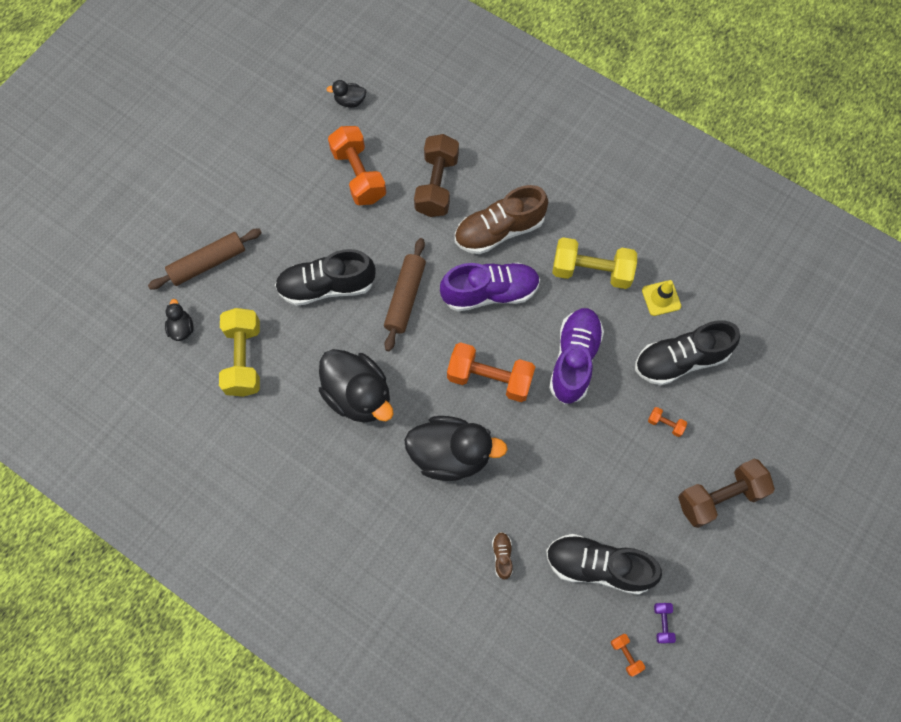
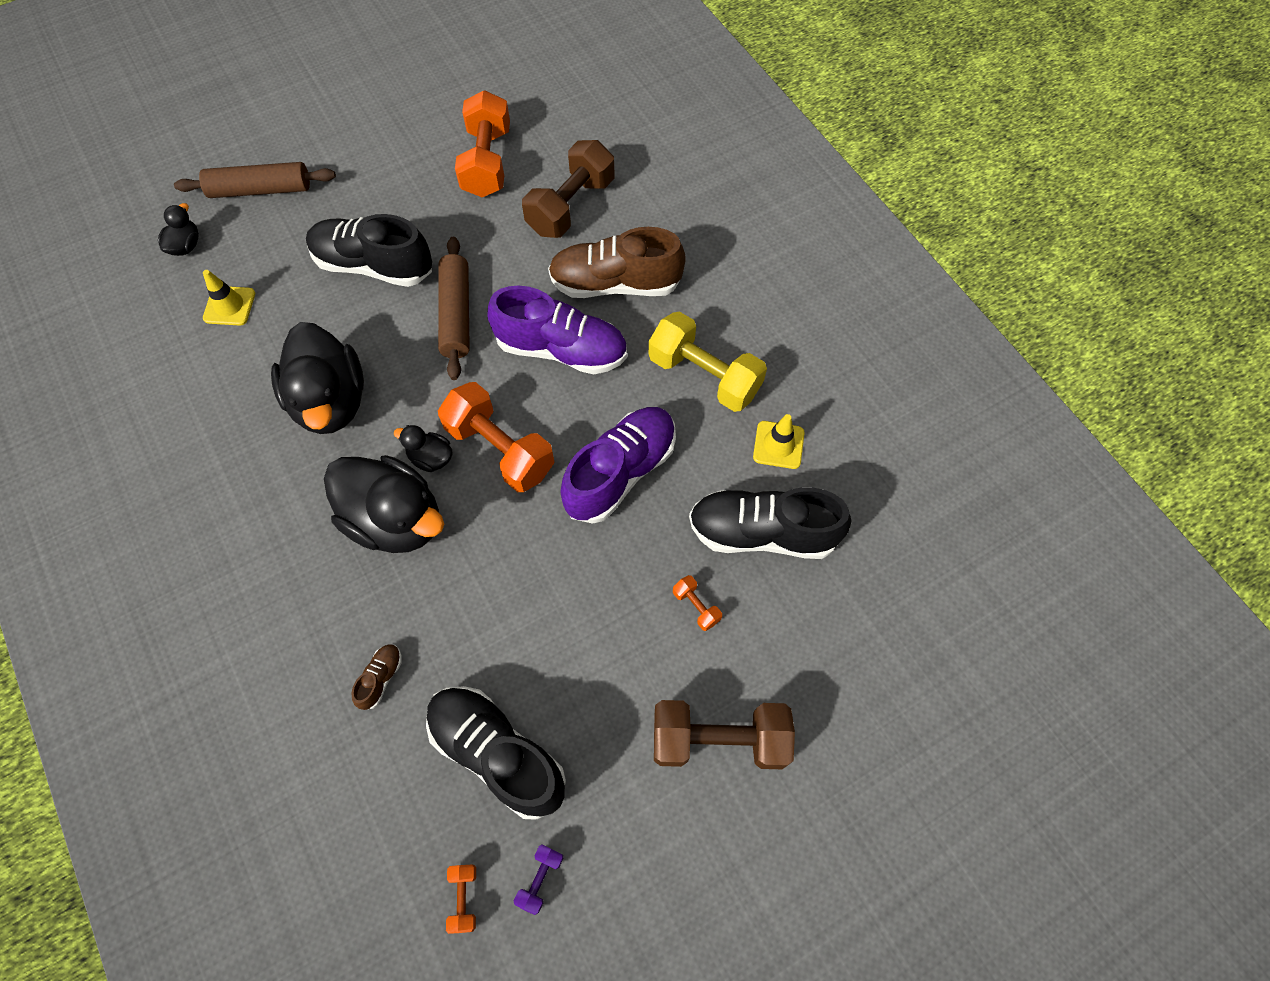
camera: 25 degrees right, 5 degrees down
yellow dumbbell [219,308,260,397] -> yellow traffic cone [203,270,255,326]
black duck [326,80,366,108] -> black duck moved to [394,425,453,472]
brown rolling pin [384,238,426,351] -> brown rolling pin turned 45 degrees counterclockwise [438,237,470,380]

